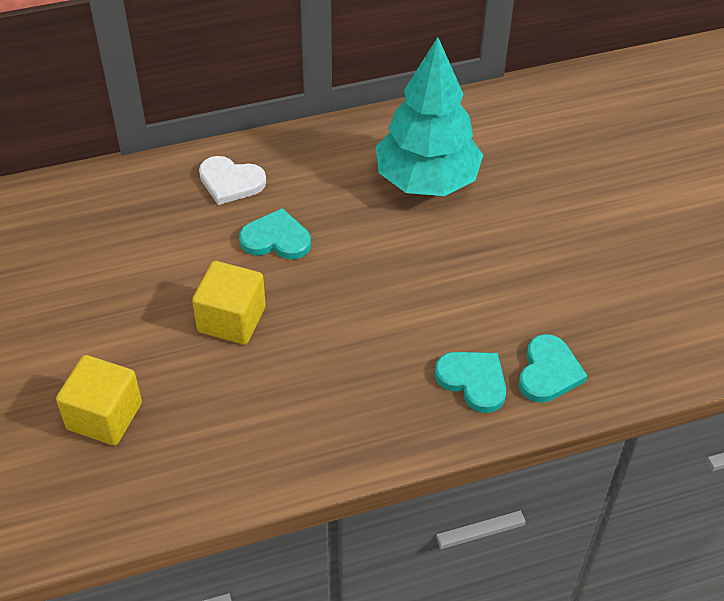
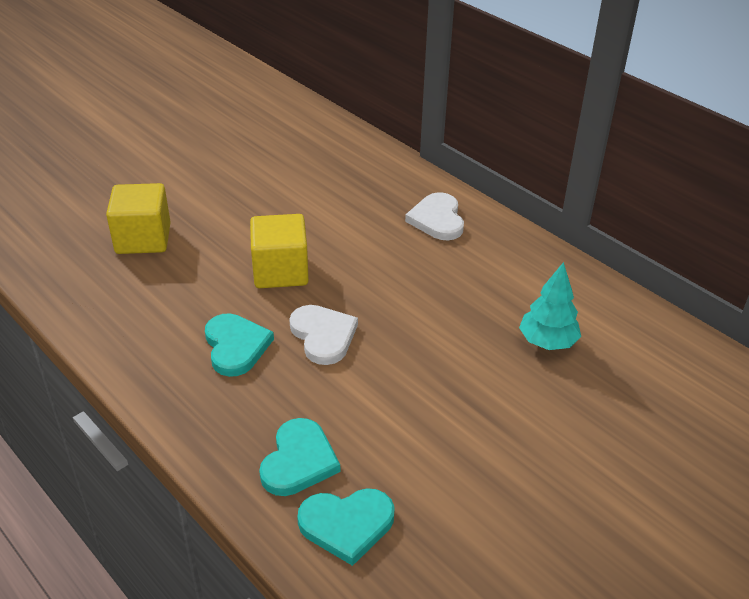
camera: 65 degrees right, 10 degrees down
turquoise heart [239,208,311,260] -> turquoise heart moved to [205,313,274,377]
turquoise tree [376,37,483,196] -> turquoise tree [519,262,581,350], size x0.49
none -> white heart [289,305,358,365]

